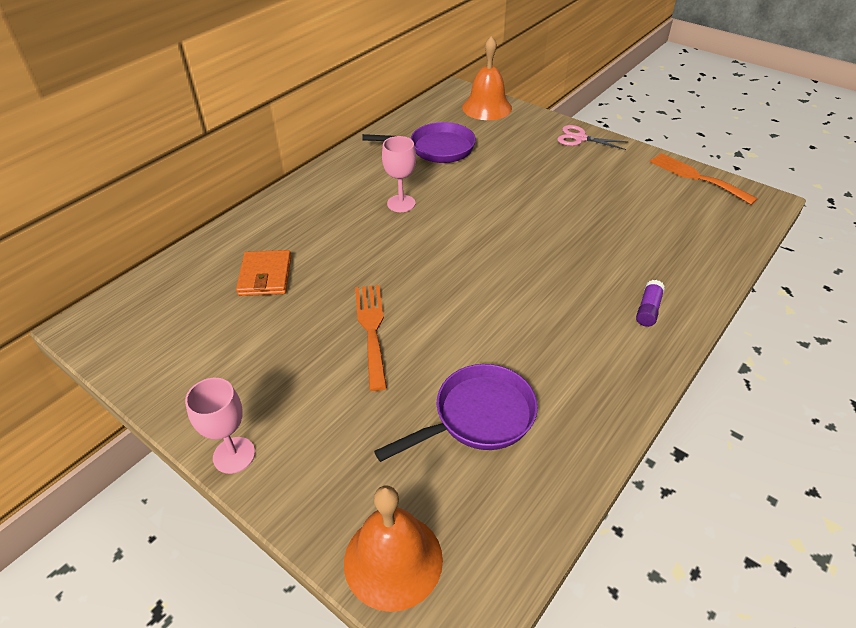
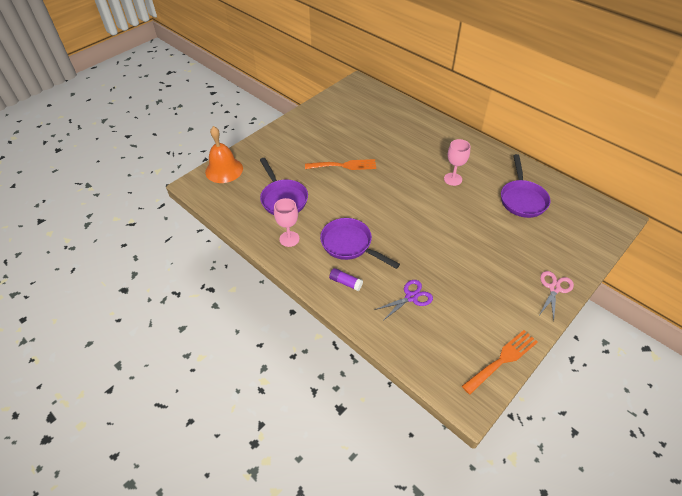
camera: 95 degrees right, 5 degrees up
pink goblet [185,378,255,474] -> pink goblet moved to [274,198,299,247]
orange wallet [236,250,291,296] -> none
orange bell [462,36,512,120] -> none
none -> purple pan [320,218,400,269]
none -> purple scissors [374,280,433,321]

